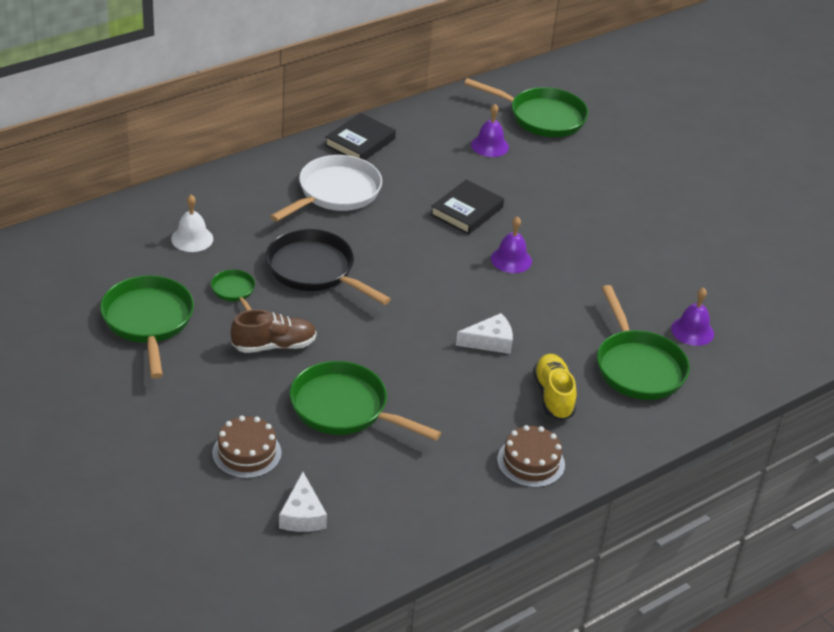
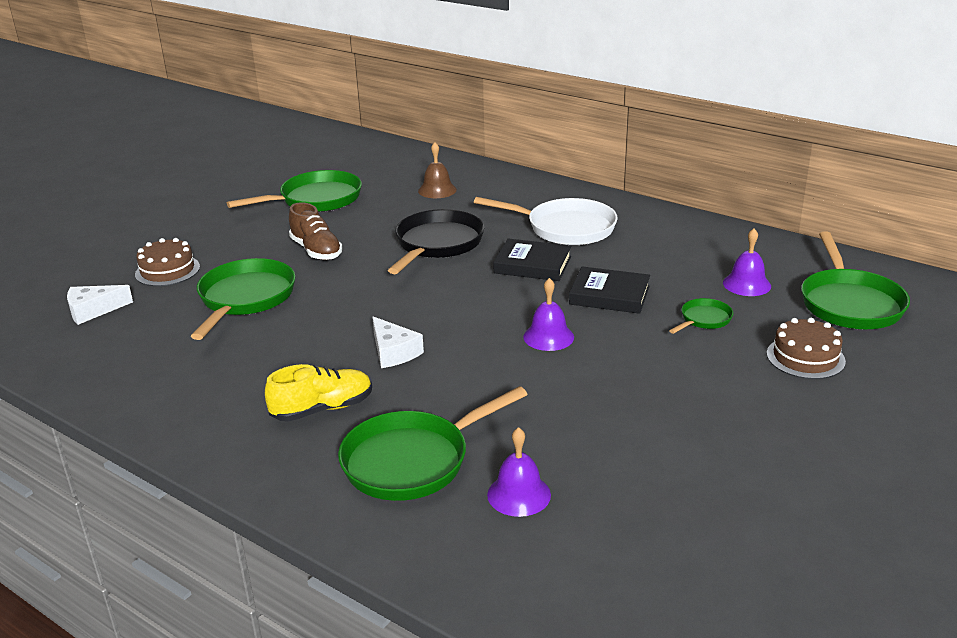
camera: 75 degrees right, 10 degrees down
white bell [171,195,213,252] -> brown bell [418,142,457,198]
green pan [211,270,255,310] -> green pan moved to [669,298,733,334]
black book [325,113,396,160] -> black book moved to [493,239,571,281]
brown cake [497,425,565,488] -> brown cake moved to [767,318,846,379]

